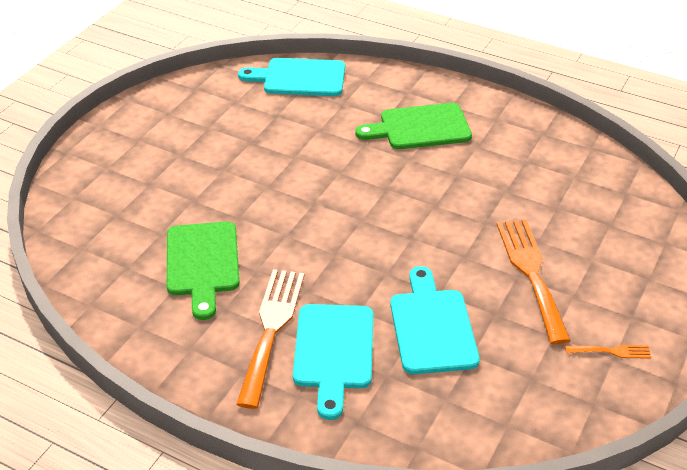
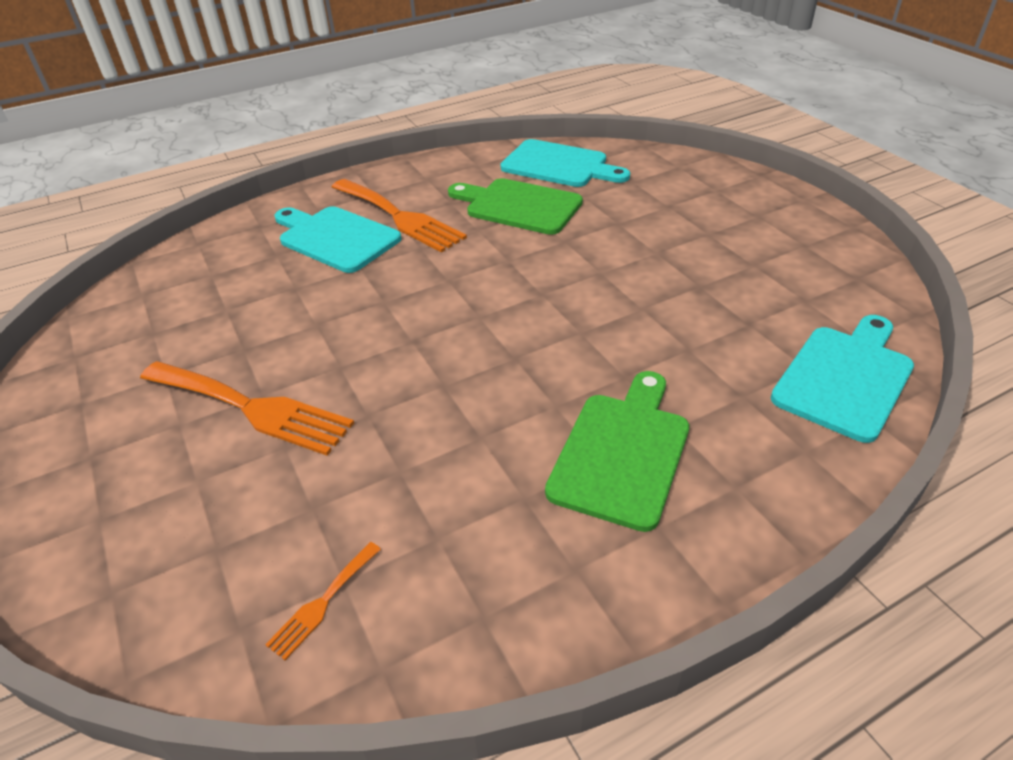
camera: 125 degrees right, 0 degrees up
turquoise cutting board [390,266,480,374] -> turquoise cutting board moved to [500,139,630,187]
orange fork [565,345,651,359] -> orange fork moved to [265,542,381,660]

